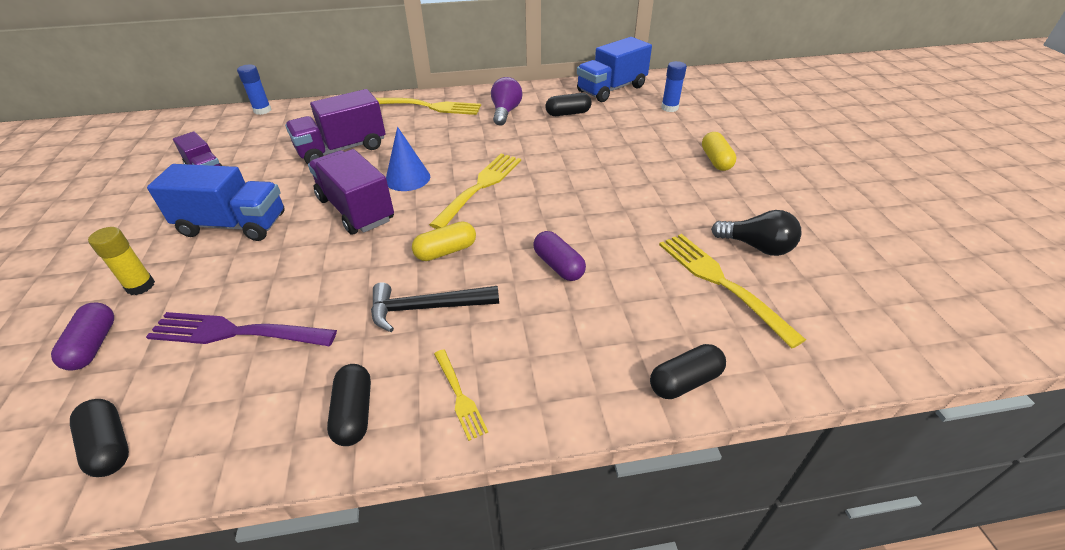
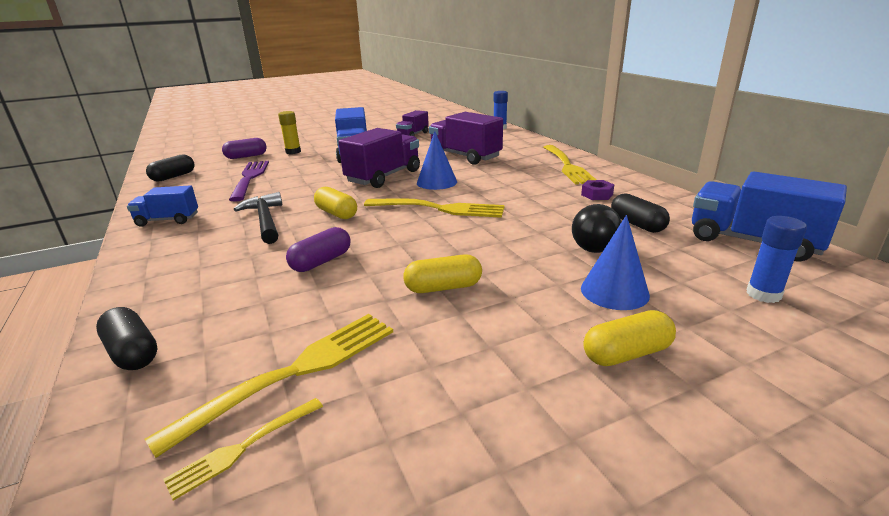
camera: 75 degrees right, 15 degrees down
black capsule [327,364,371,446] -> blue truck [127,185,198,227]
yellow fork [434,349,488,441] -> yellow fork moved to [163,398,323,501]
purple light bulb [491,77,522,126] -> purple nut [581,180,615,200]
black light bulb [711,210,801,256] -> black light bulb moved to [572,204,622,253]
none -> yellow capsule [403,255,482,293]
none -> blue cone [581,215,650,310]

